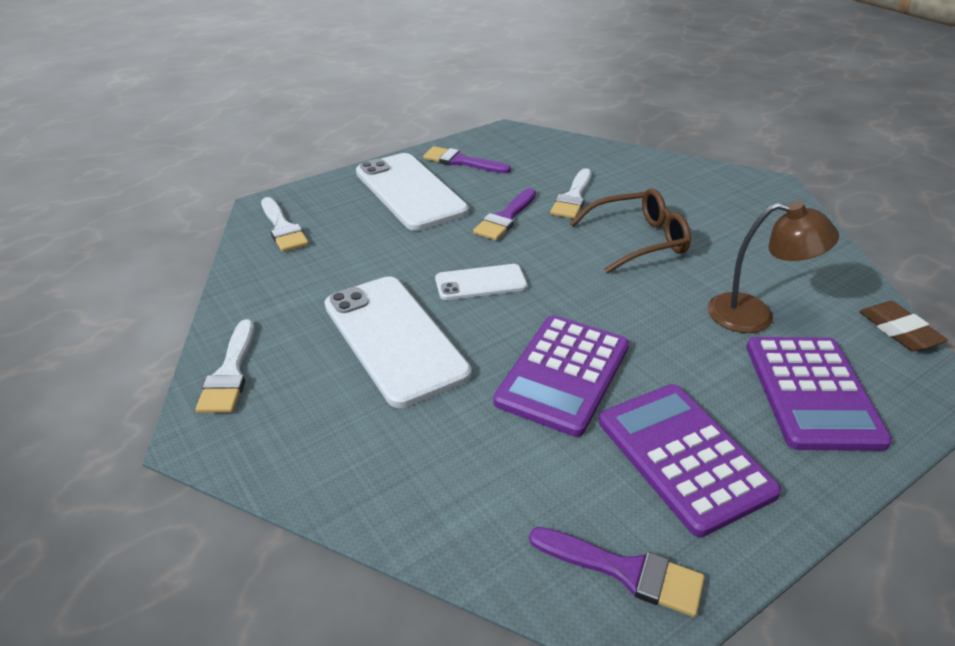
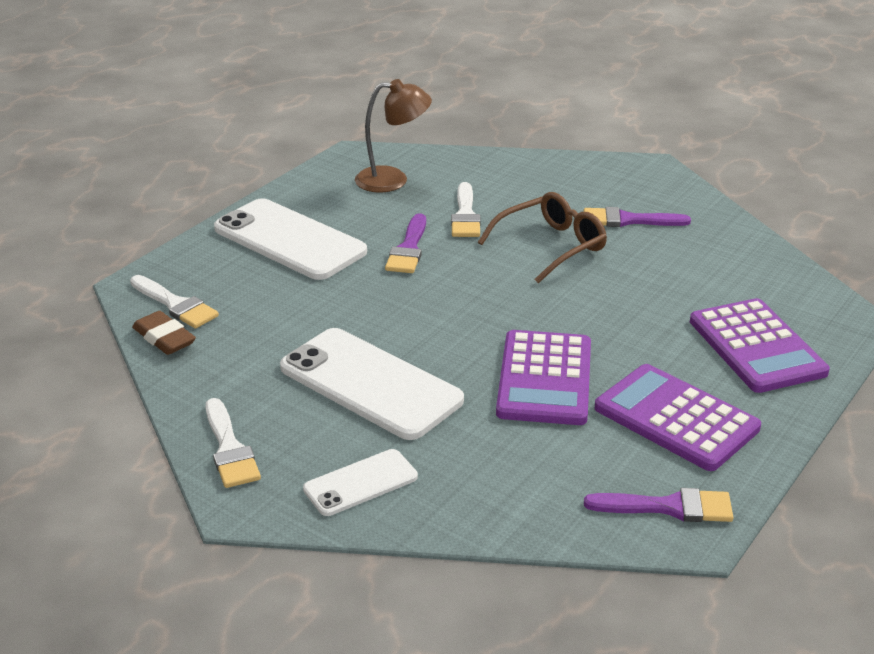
camera: 20 degrees left, 5 degrees down
purple brush [423,146,511,173] -> purple brush moved to [584,207,691,227]
white phone [435,264,527,300] -> white phone moved to [303,449,418,516]
brown lamp [707,201,839,333] -> brown lamp moved to [355,79,432,192]
brown eraser [859,301,948,351] -> brown eraser moved to [132,311,196,355]

